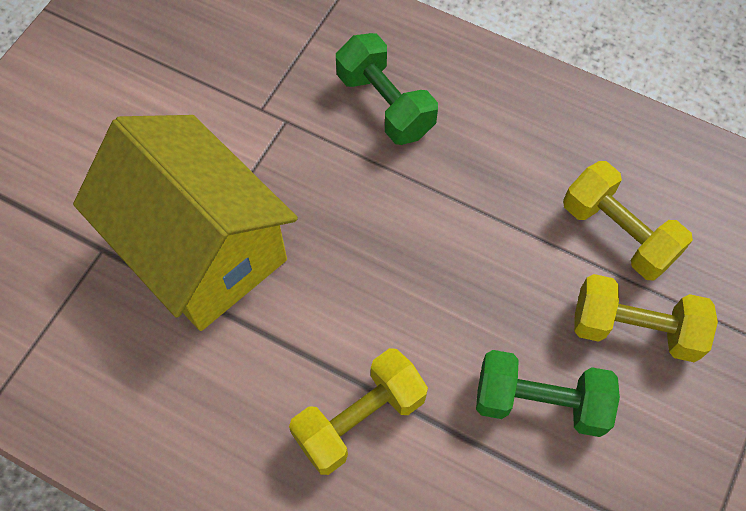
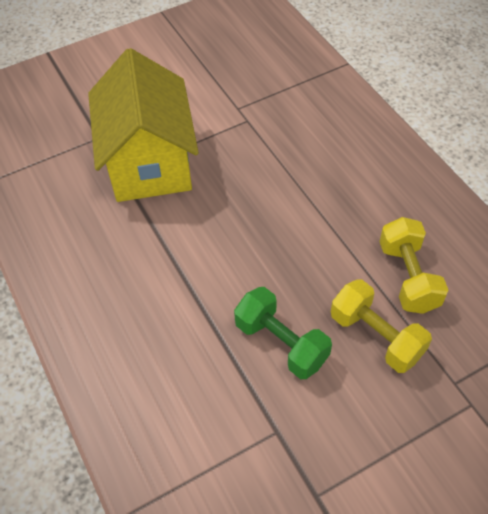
camera: 35 degrees right, 10 degrees down
yellow dumbbell [289,348,428,475] -> none
green dumbbell [336,33,438,145] -> none

